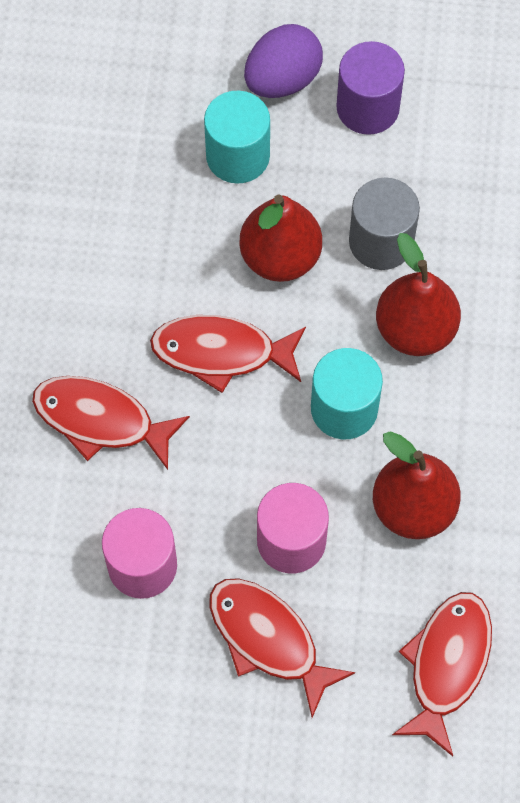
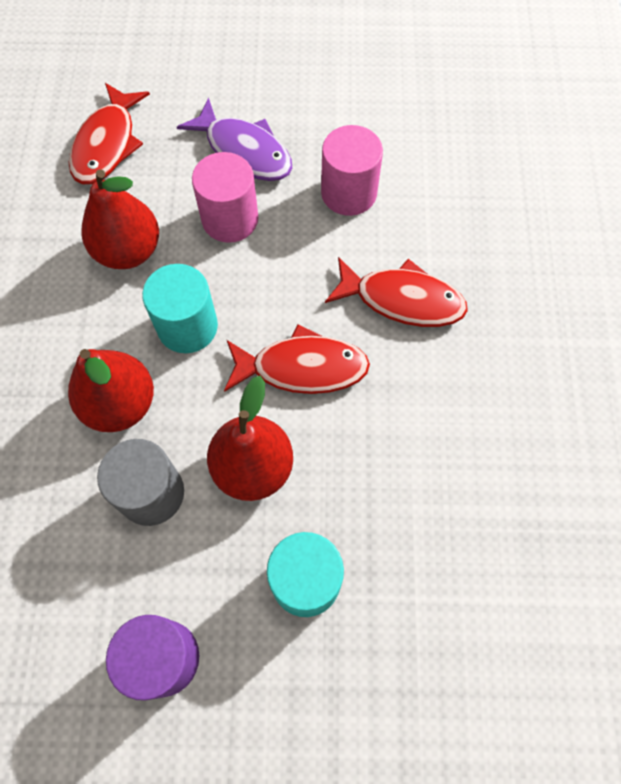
camera: 175 degrees right, 0 degrees up
red fish [209,578,355,718] -> purple fish [177,98,292,181]
purple egg [244,24,323,98] -> none

